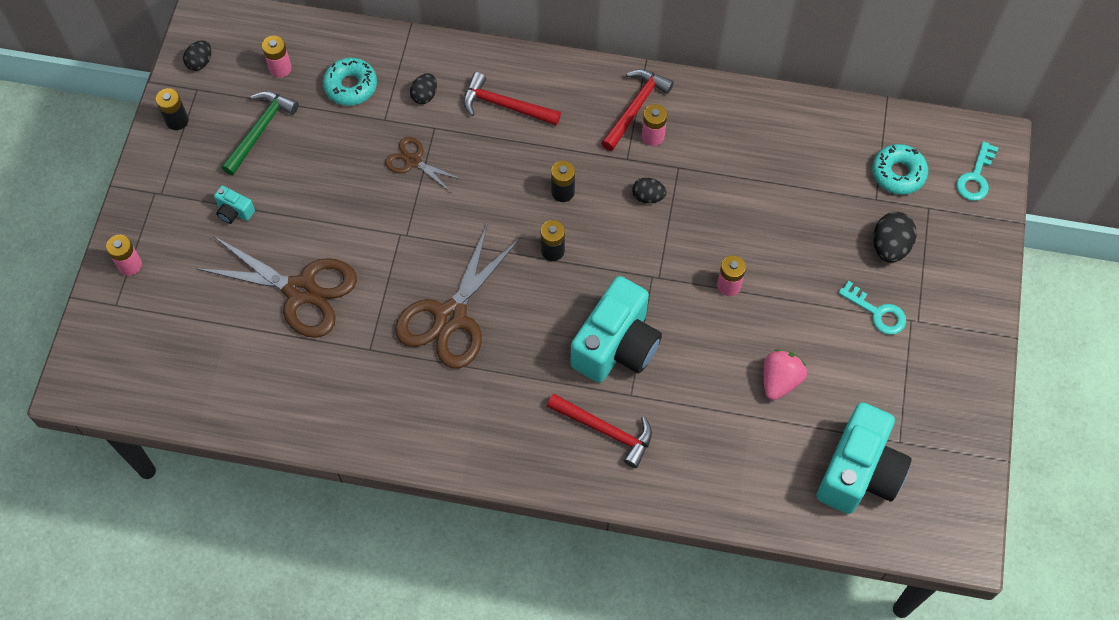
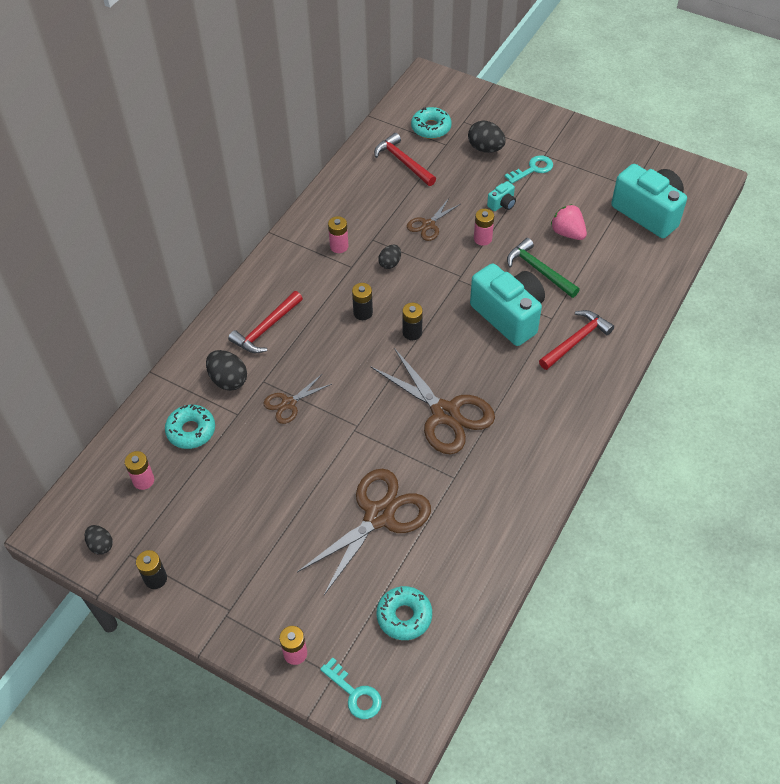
camera: 70 degrees left, 10 degrees down
turquoise camera [214,186,255,224] -> turquoise camera moved to [487,181,516,211]
green hammer [221,91,299,175] -> green hammer moved to [507,238,580,298]
black egg [410,73,437,104] -> black egg [206,350,247,391], size x1.58
red hammer [601,69,674,151] -> red hammer moved to [374,133,436,186]
turquoise key [956,141,998,201] -> turquoise key moved to [320,657,382,719]
none -> turquoise donut [377,586,432,640]
none -> brown scissors [407,198,460,241]

